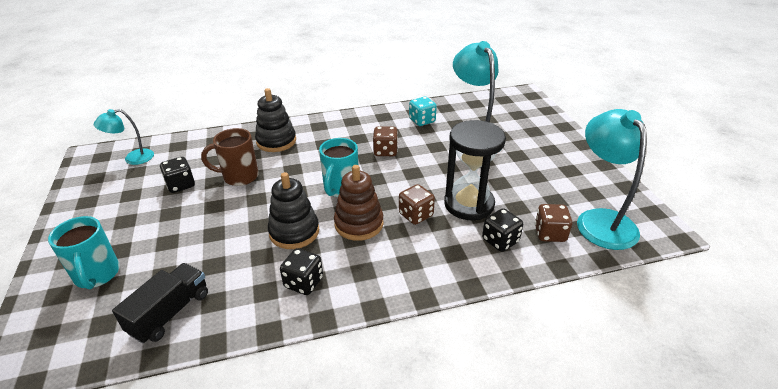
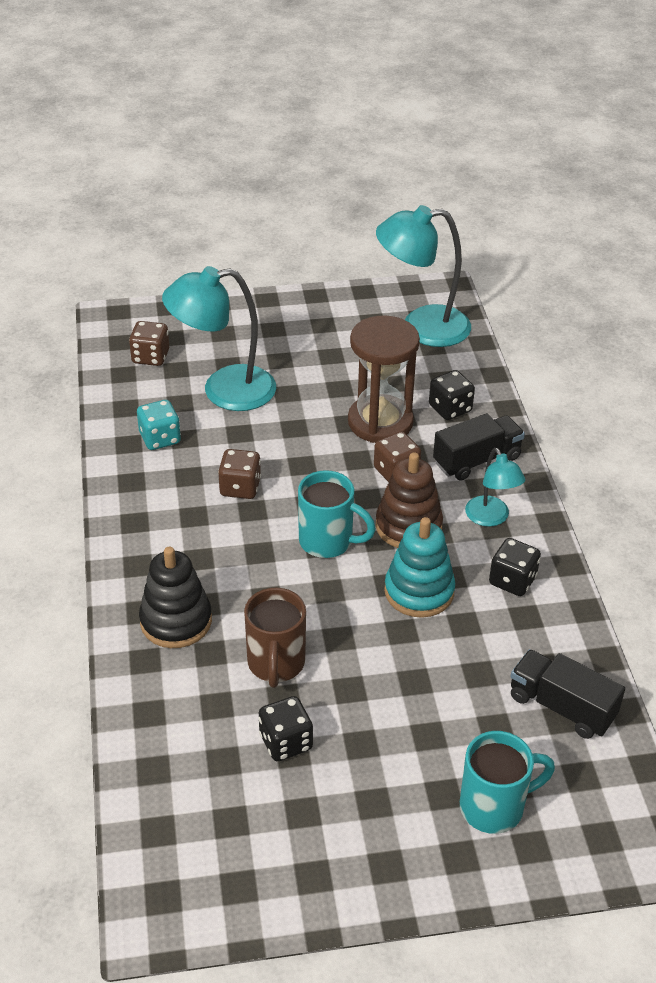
camera: 85 degrees left, 5 degrees up
turquoise lamp [94,109,154,165] -> turquoise lamp moved to [465,448,526,527]
black stacking toy [268,172,319,249] -> turquoise stacking toy [384,517,455,618]
black hourglass [444,120,506,220] -> brown hourglass [348,315,420,443]
brown dice [535,204,572,242] -> brown dice moved to [129,321,169,366]
none -> black truck [433,413,525,481]

